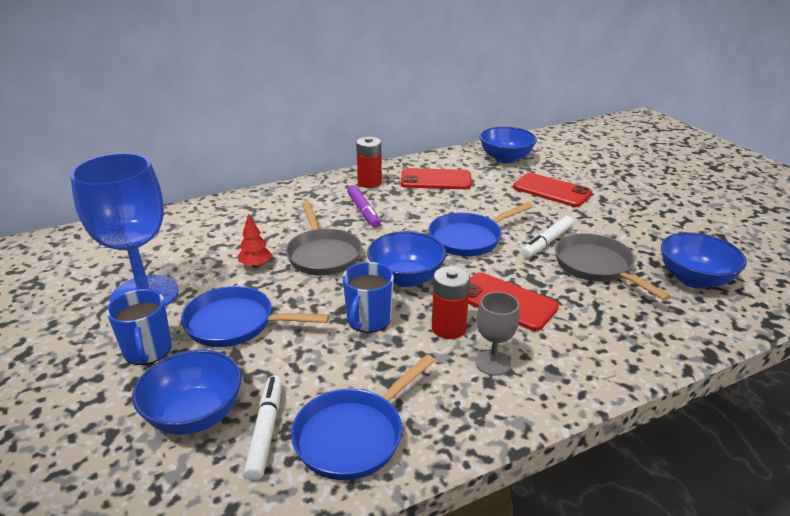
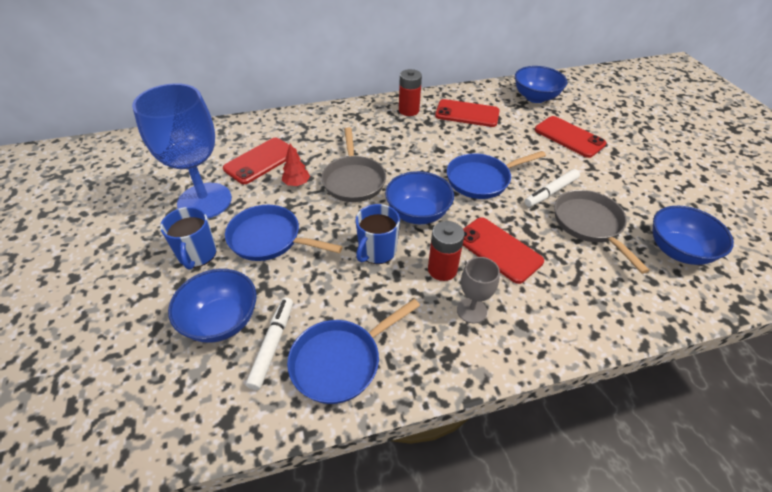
camera: 10 degrees right, 15 degrees up
purple marker [347,185,381,228] -> none
none -> red phone [223,138,297,184]

